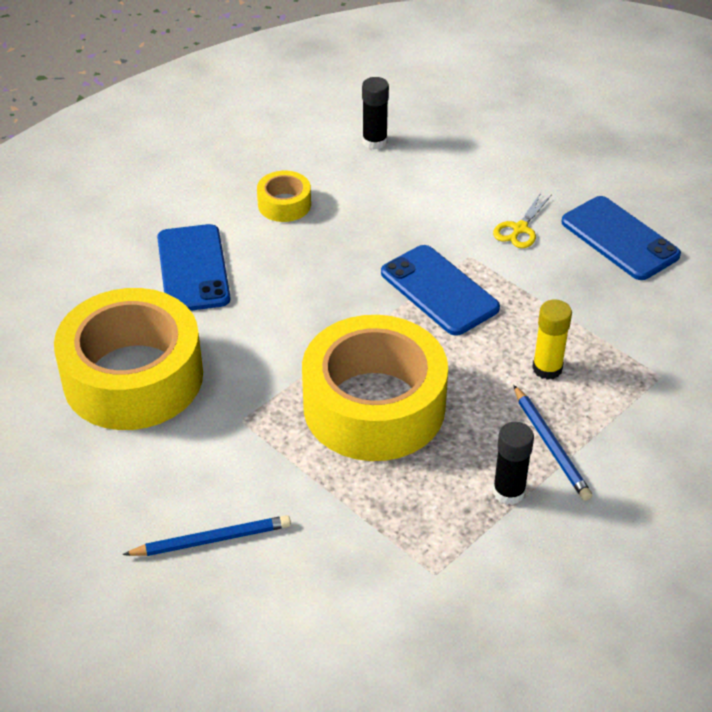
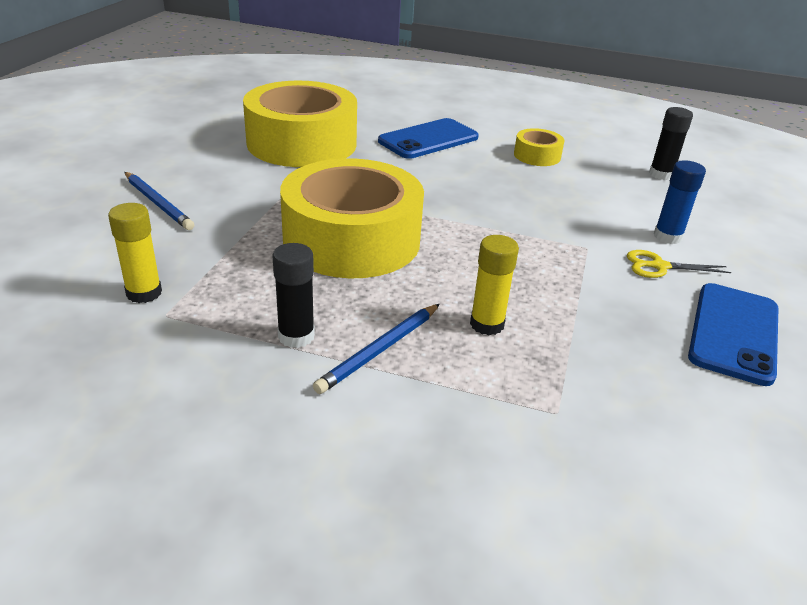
camera: 60 degrees right, 10 degrees down
blue phone [381,245,500,336] -> none
none -> yellow glue stick [108,203,162,303]
none -> blue glue stick [654,160,706,244]

